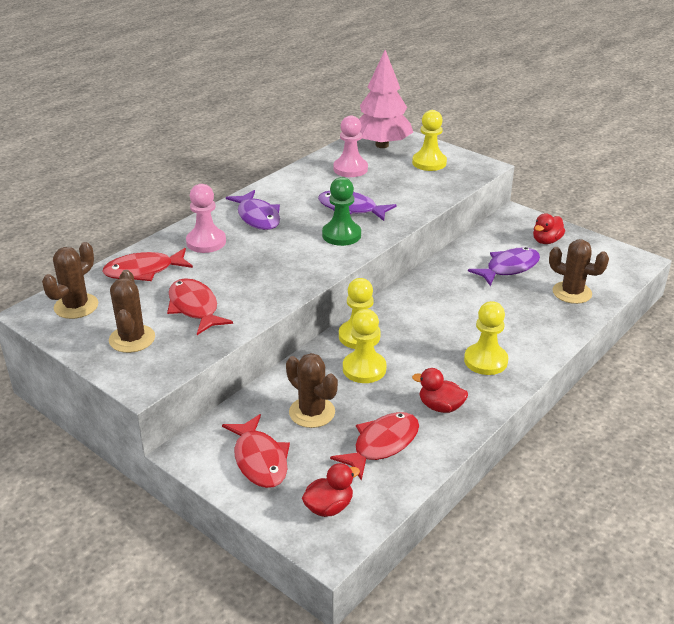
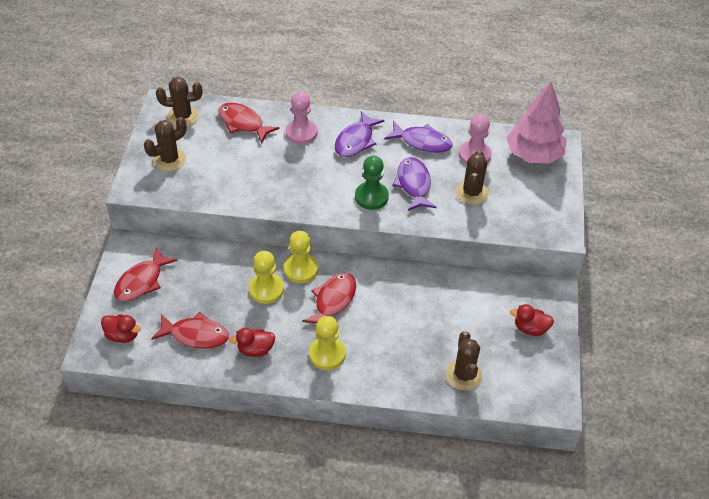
camera: 55 degrees right, 15 degrees up
red fish [167,278,233,335] -> red fish moved to [302,273,356,323]
brown cactus [286,353,338,428] -> brown cactus moved to [456,150,489,205]
yellow pawn [412,110,447,171] -> none
red duck [412,368,468,413] -> red duck turned 90 degrees counterclockwise [229,328,275,357]
purple fish [468,247,540,286] -> purple fish moved to [384,121,453,153]

